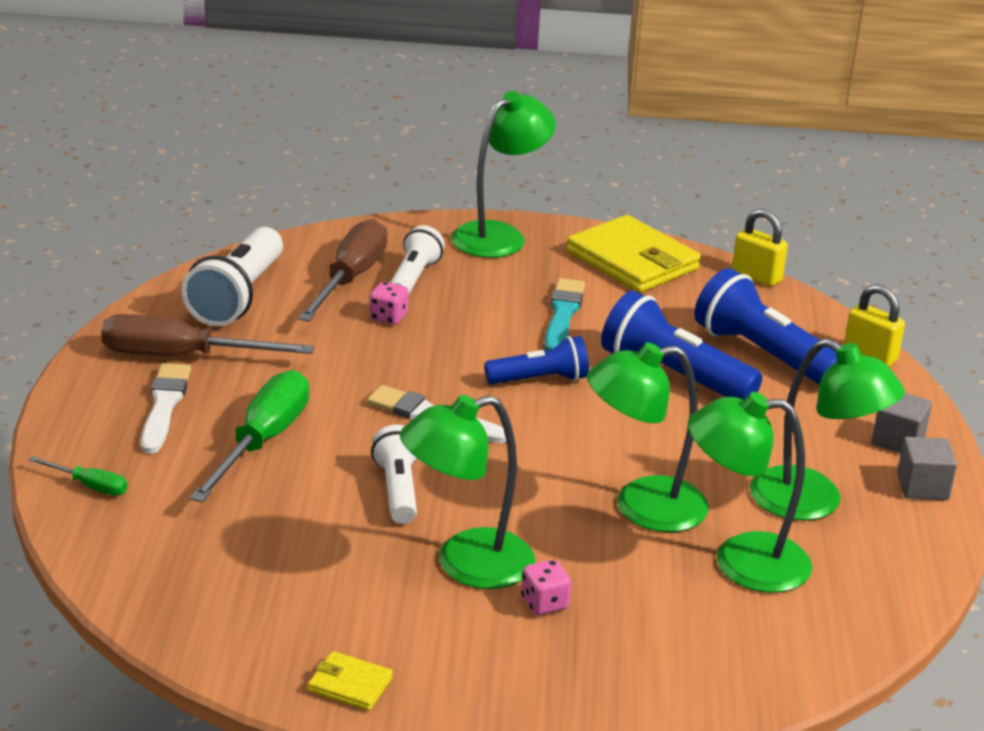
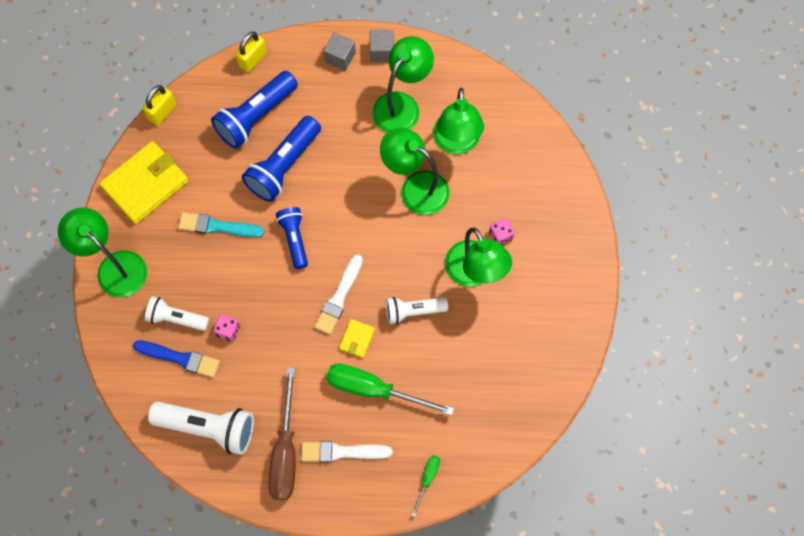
camera: 90 degrees left, 40 degrees up
brown screwdriver [298,219,387,322] -> blue brush [133,340,220,378]
yellow wallet [308,651,393,711] -> yellow wallet moved to [339,319,375,358]
green lamp [587,342,709,532] -> green lamp turned 135 degrees clockwise [380,127,450,215]

